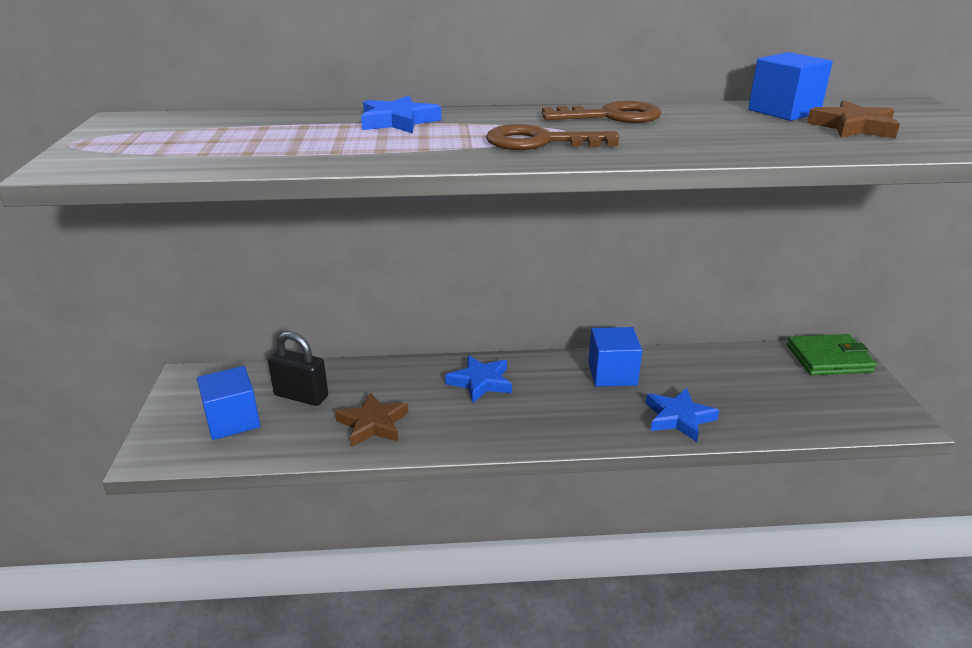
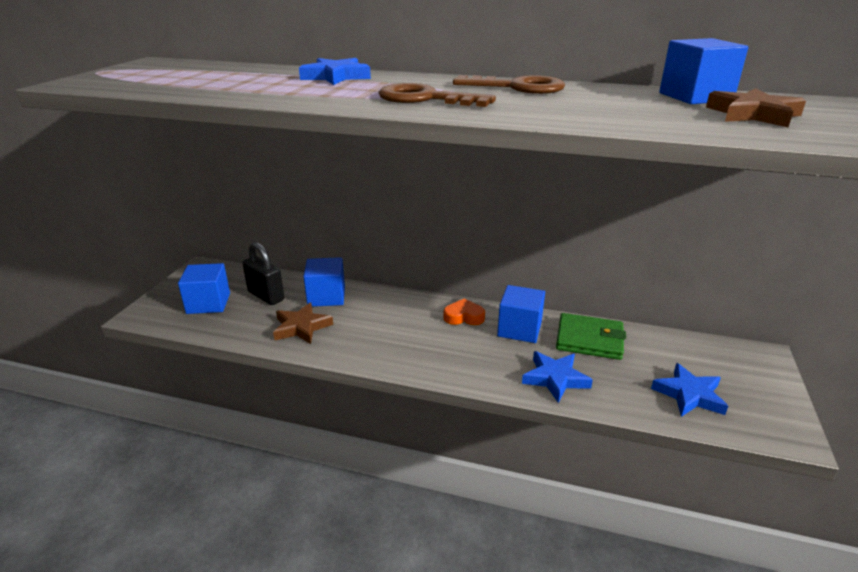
camera: 20 degrees right, 0 degrees up
blue star [445,355,512,403] -> blue star moved to [651,363,728,417]
green wallet [787,334,877,375] -> green wallet moved to [556,313,626,360]
none -> blue cube [303,257,345,307]
none -> orange heart [444,298,485,325]

